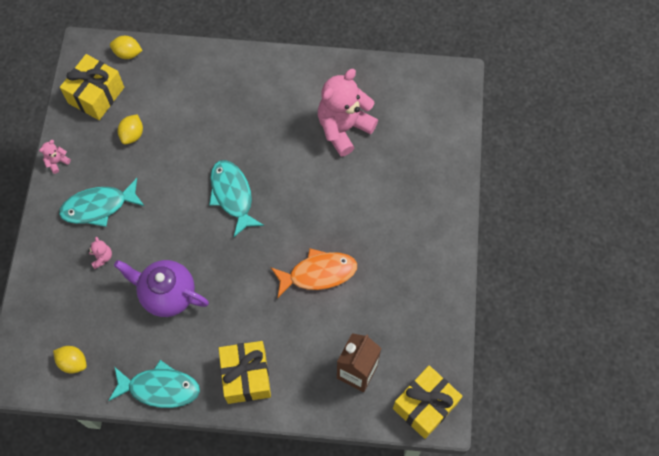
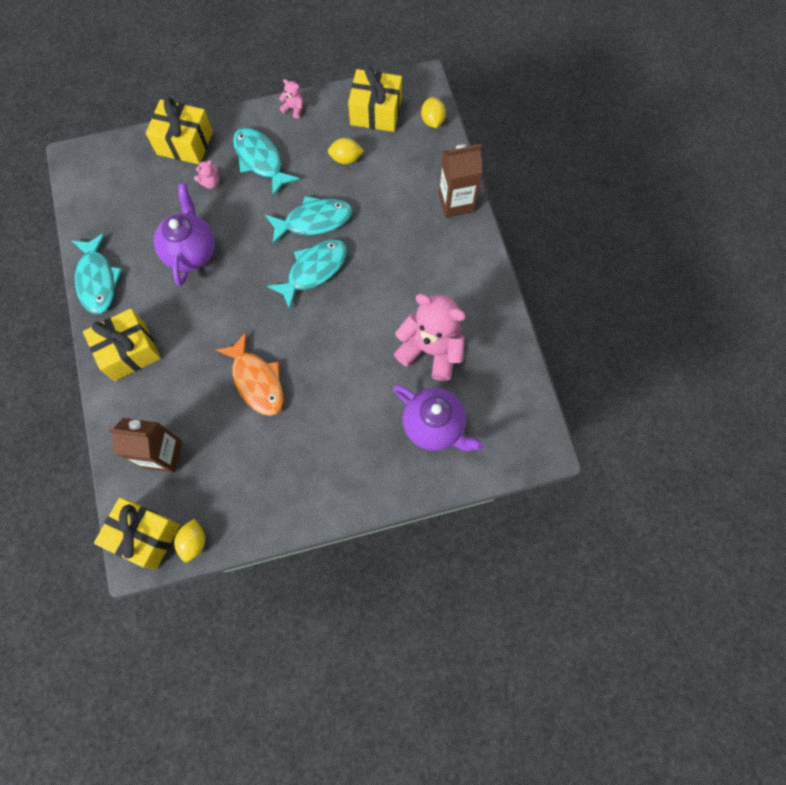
camera: 70 degrees right, 5 degrees up
yellow lemon [53,346,87,373] -> yellow lemon moved to [174,519,205,562]
none -> yellow gift [146,98,213,164]
none -> turquoise fish [265,196,353,244]
none -> purple teapot [393,384,484,452]
none -> brown carton [438,144,482,218]

